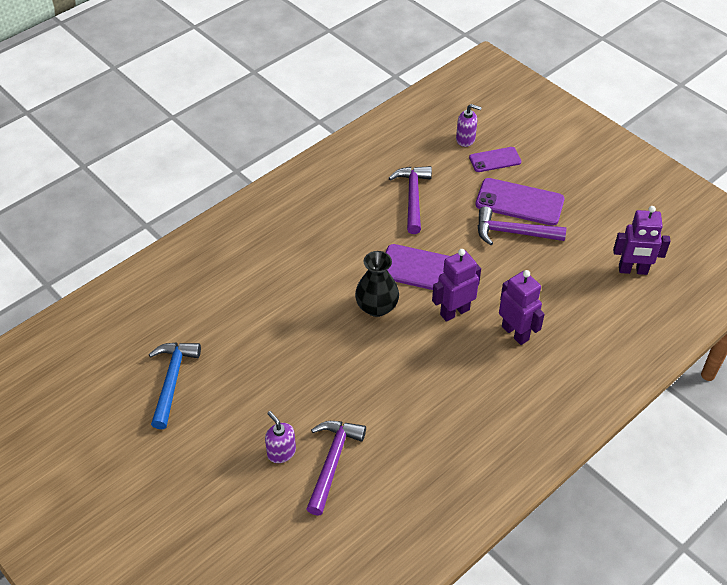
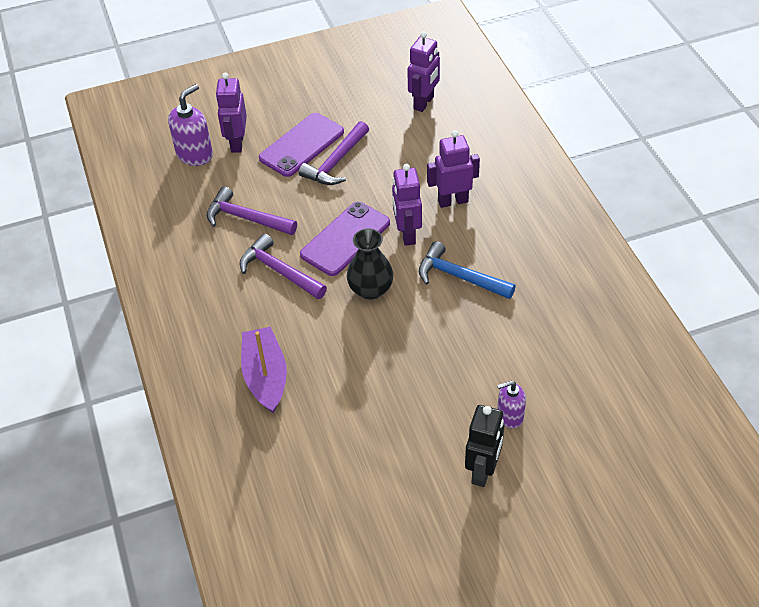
camera: 65 degrees left, 0 degrees up
blue hammer [149,343,201,429] -> blue hammer moved to [419,241,516,299]
purple hammer [306,421,366,516] -> purple hammer moved to [240,233,327,299]
purple soap dispenser [456,104,482,147] -> purple soap dispenser [168,84,213,166], size x1.57
purple phone [469,147,521,172] -> purple robot [216,73,247,153]
none -> purple boat [241,327,287,413]
none -> black robot [465,405,504,487]

